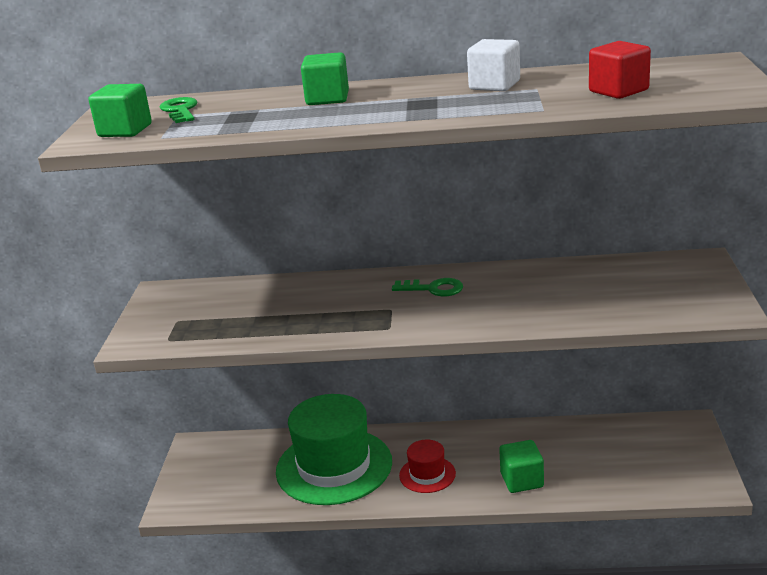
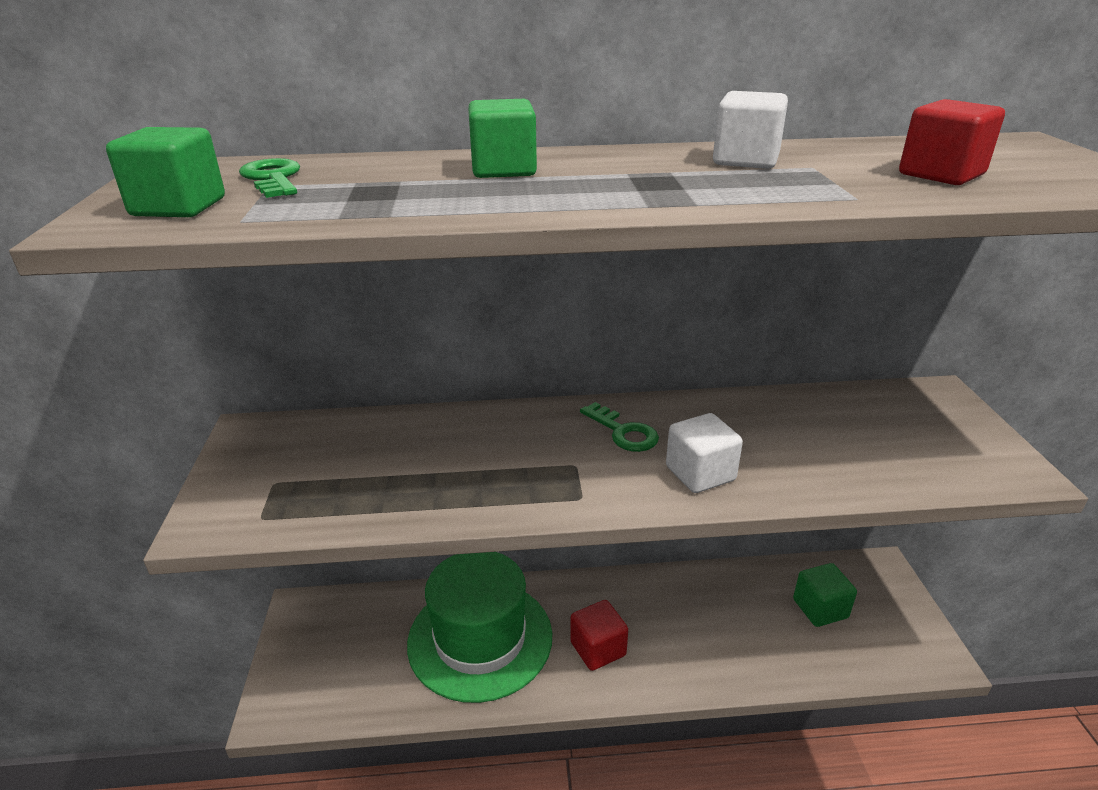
camera: 10 degrees left, 5 degrees up
green key [392,278,463,296] -> green key turned 45 degrees clockwise [580,402,659,452]
red hat [399,440,456,493] -> red cube [570,600,628,671]
green cube [499,440,544,493] -> green cube moved to [793,563,857,627]
none -> white cube [666,413,743,493]

